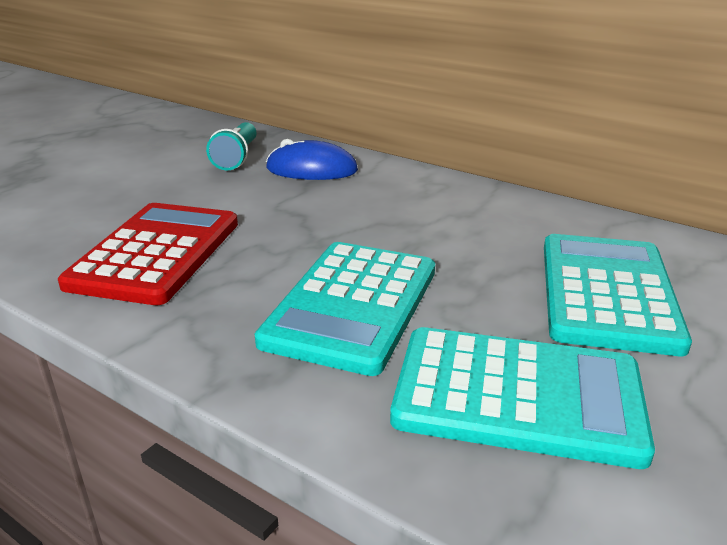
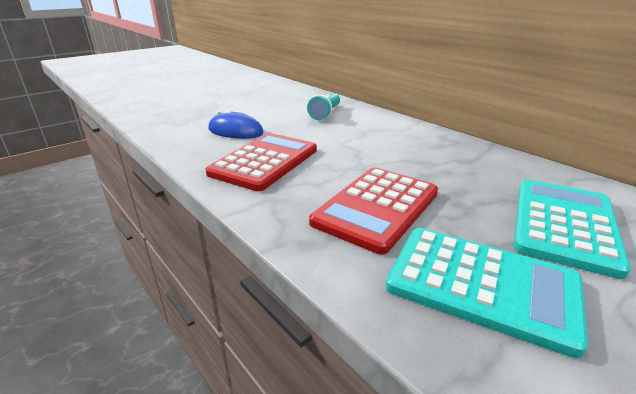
camera: 15 degrees right, 0 degrees up
turquoise calculator [255,242,435,376] -> red calculator [309,167,438,255]
blue mouse [266,139,358,180] -> blue mouse moved to [209,110,264,139]

